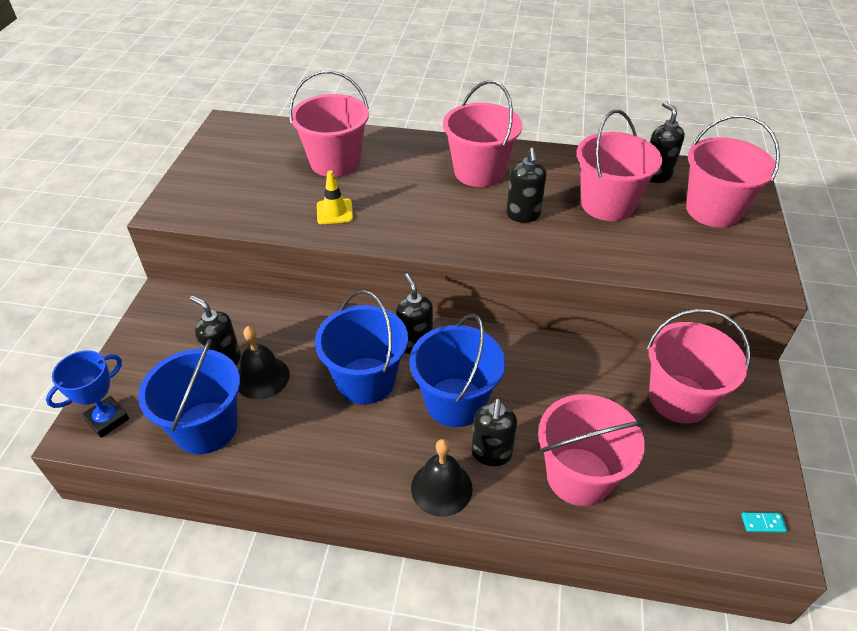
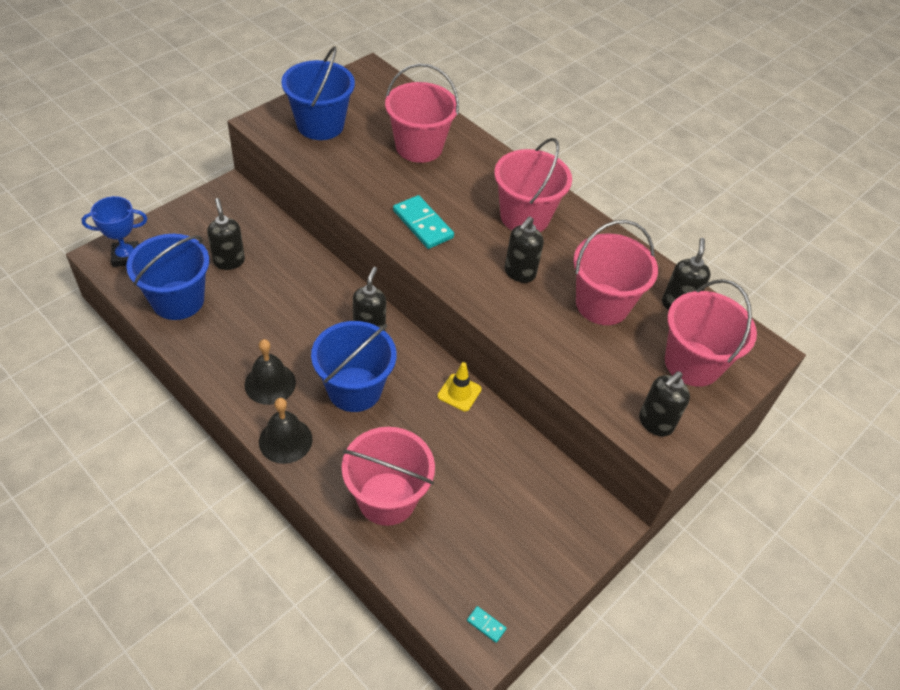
camera: 30 degrees right, 5 degrees up
black bell [238,326,290,400] -> black bell moved to [244,339,296,405]
blue bucket [315,290,408,404] -> blue bucket moved to [281,46,355,140]
yellow traffic cone [317,171,353,224] -> yellow traffic cone moved to [437,362,482,412]
black soap dispenser [472,398,517,466] -> black soap dispenser moved to [639,371,690,436]
pink bucket [647,309,751,424] -> none
none -> turquoise domino [393,195,454,249]

